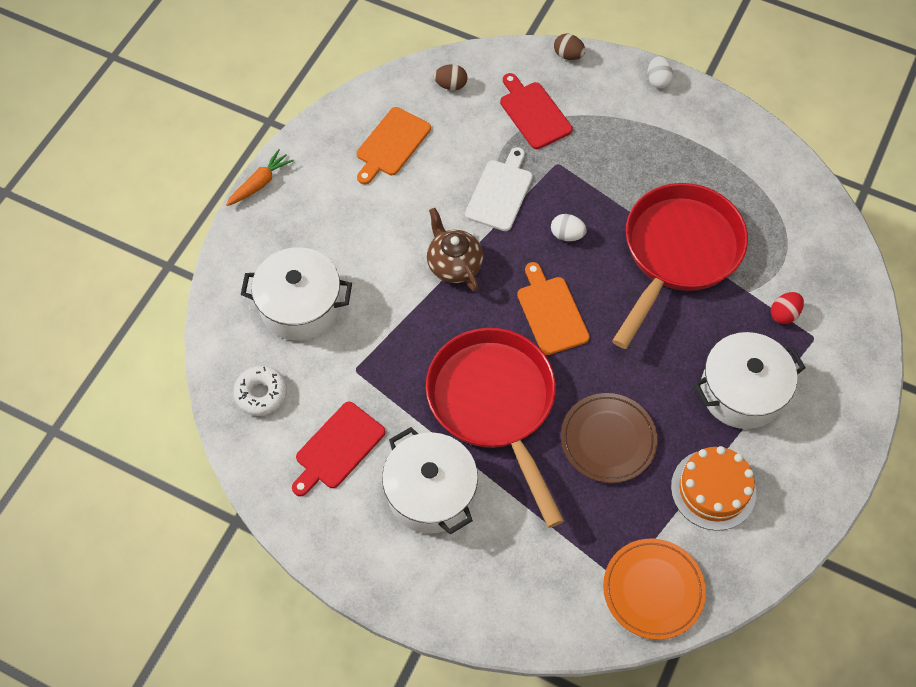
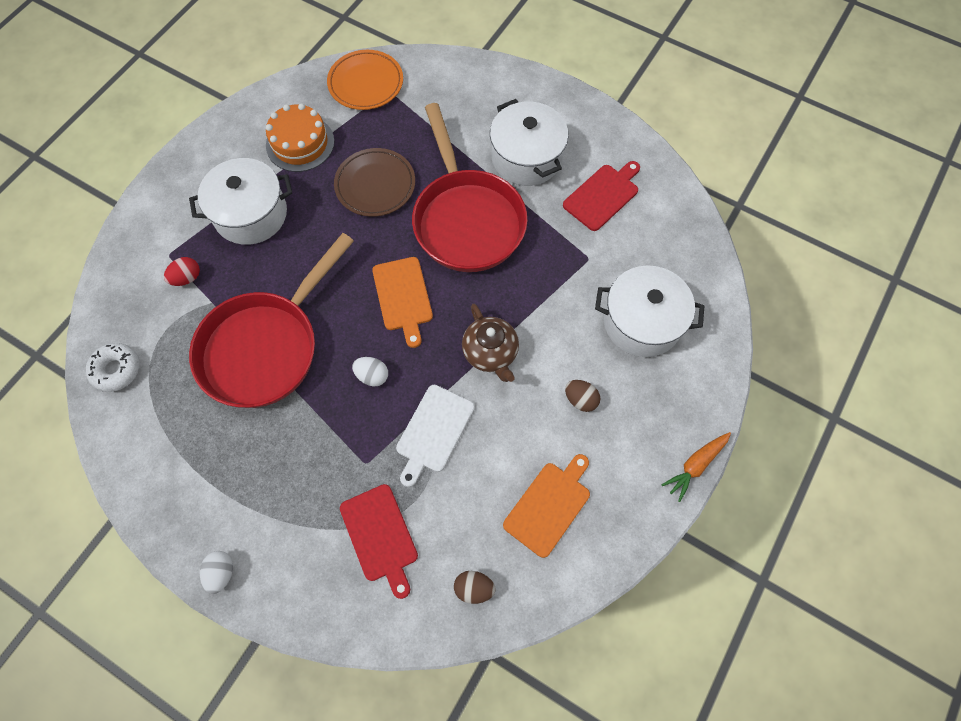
camera: 175 degrees left, 5 degrees up
white donut [233,366,287,416] -> white donut moved to [86,343,140,392]
brown egg [554,33,586,60] -> brown egg moved to [565,380,600,412]

